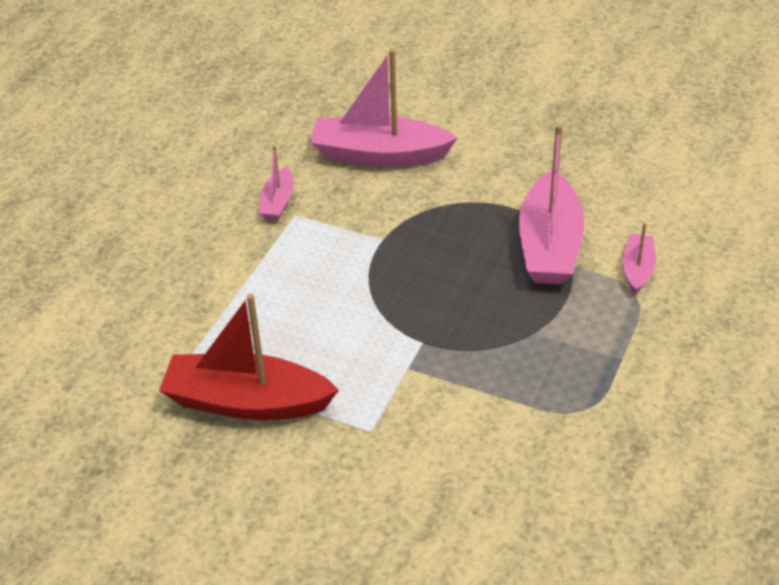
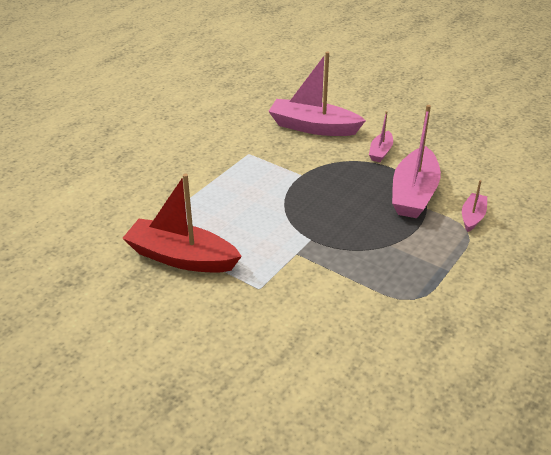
camera: 10 degrees right, 5 degrees down
pink boat [258,146,294,221] -> pink boat moved to [369,111,393,162]

